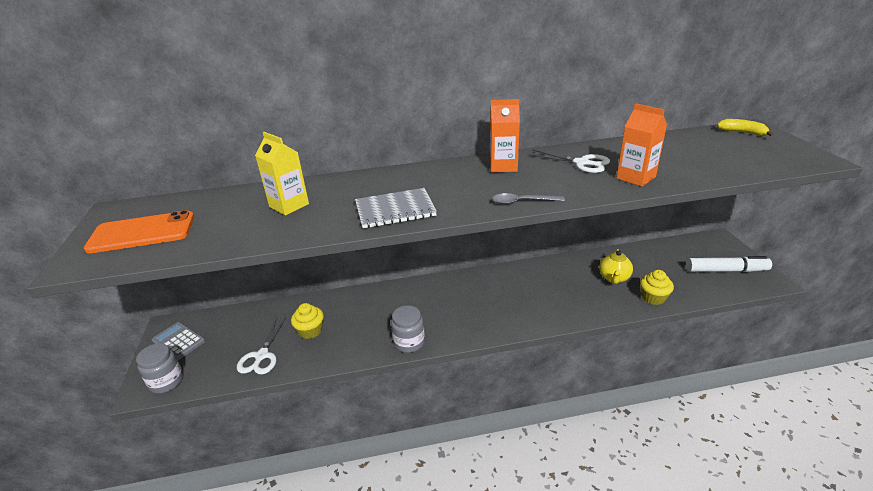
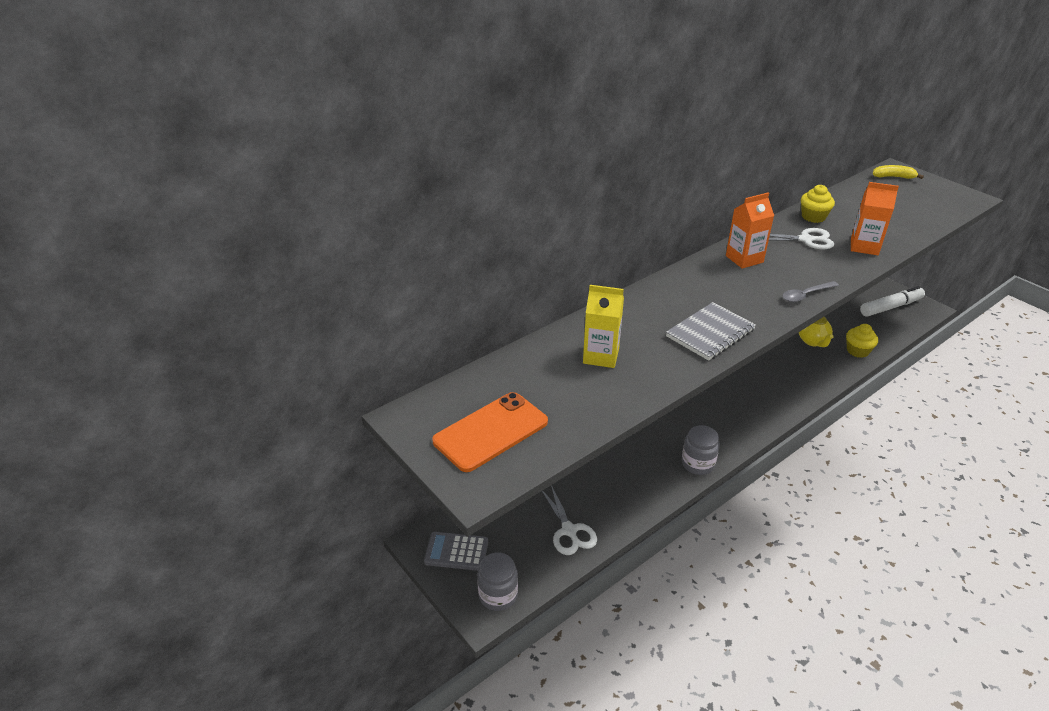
camera: 30 degrees left, 5 degrees up
yellow cupcake [291,303,324,339] -> yellow cupcake moved to [801,185,835,223]

